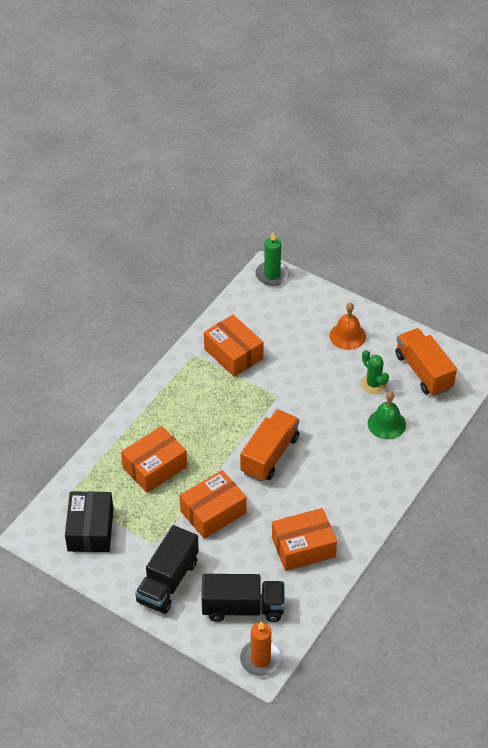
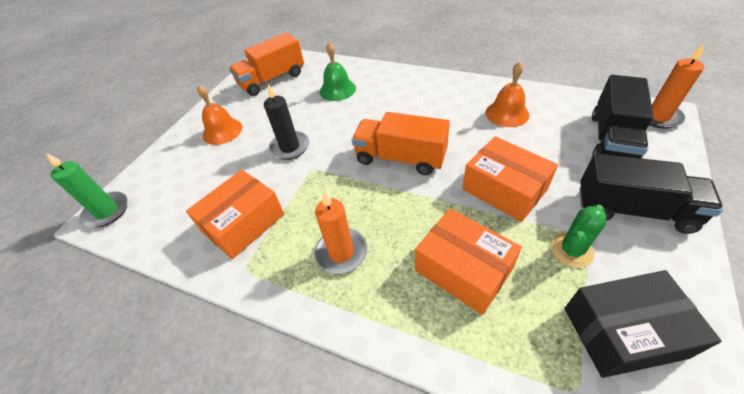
camera: 95 degrees left, 0 degrees up
black truck [202,574,285,622] -> black truck turned 150 degrees counterclockwise [592,75,654,158]
orange box [272,508,337,571] -> orange bell [486,62,529,127]
green cactus [361,350,389,394] -> green cactus moved to [551,205,606,268]
none -> black candle [264,84,309,160]
none -> orange candle [314,192,367,274]

